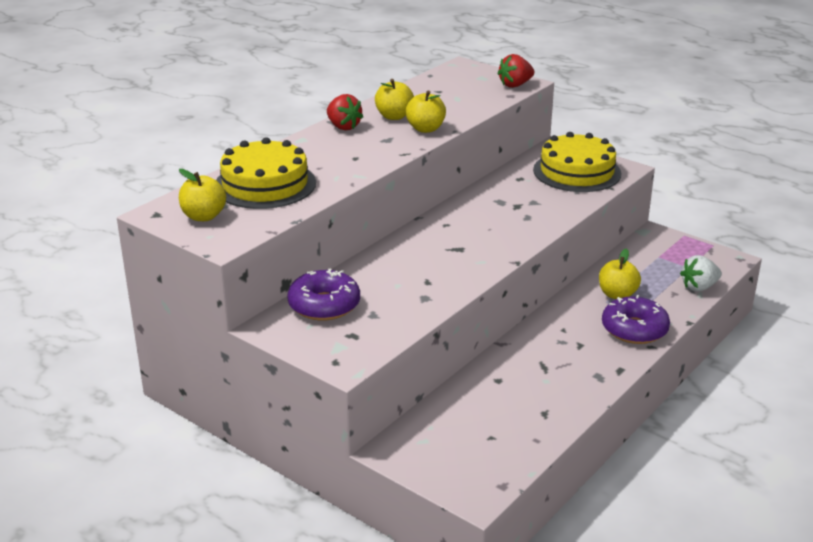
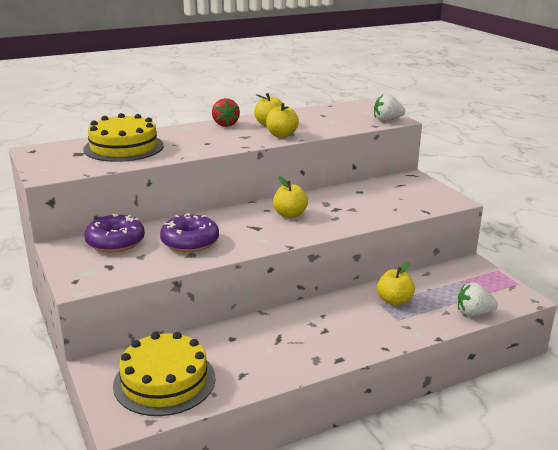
camera: 25 degrees right, 5 degrees down
yellow apple [179,169,226,221] -> yellow apple moved to [273,176,308,218]
red strawberry [498,54,534,88] -> white strawberry [374,94,405,121]
yellow cake [533,132,621,192] -> yellow cake moved to [113,332,216,416]
purple donut [602,295,670,344] -> purple donut moved to [160,213,219,252]

